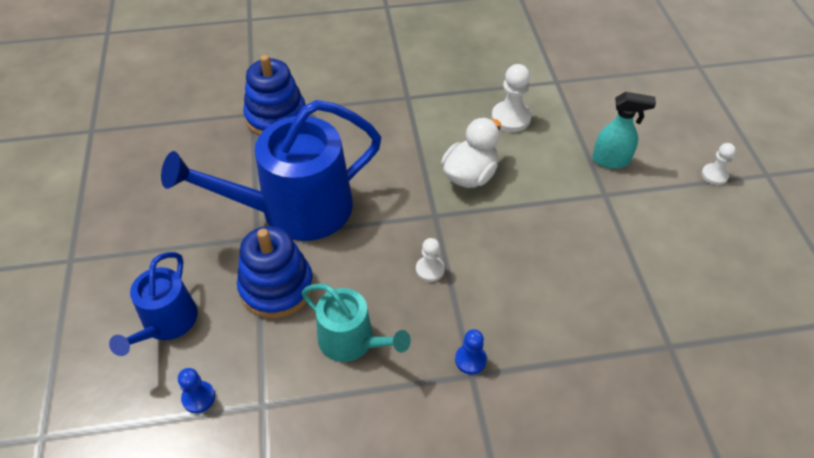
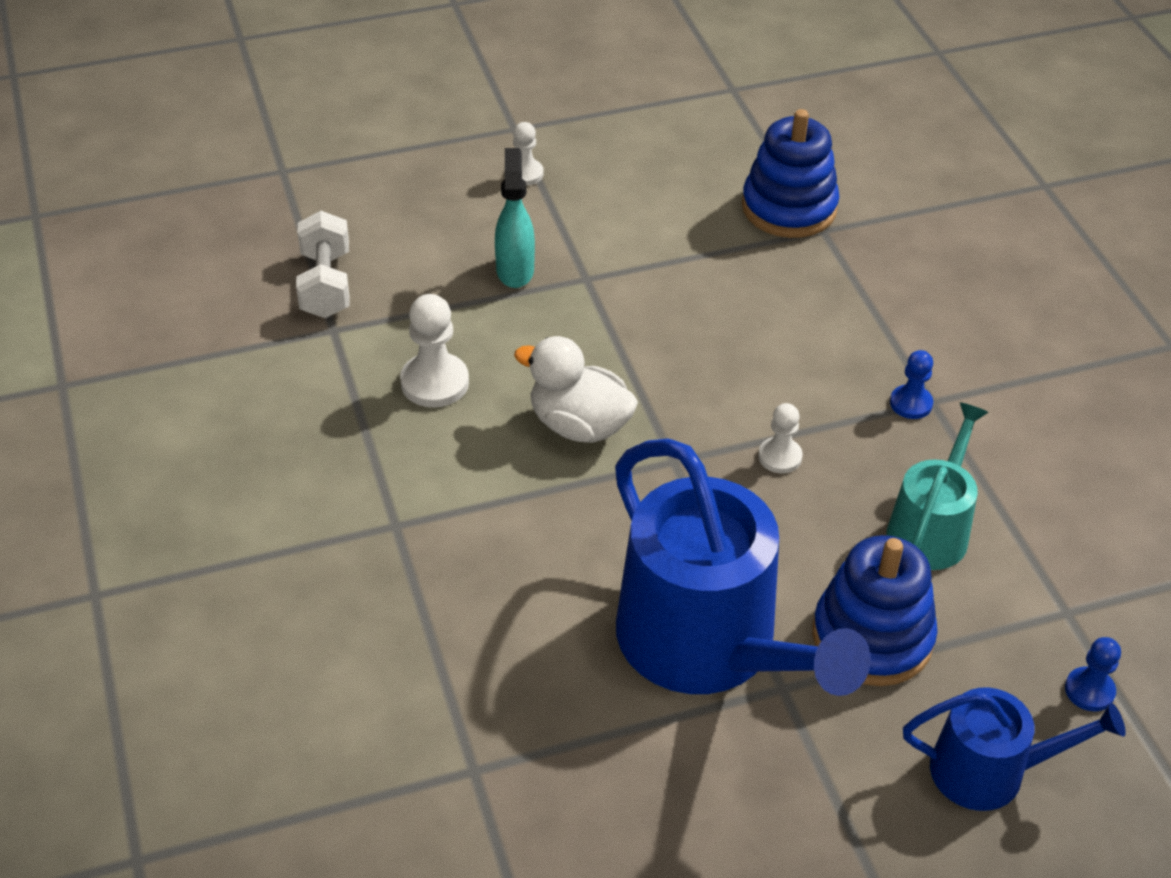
camera: 100 degrees left, 5 degrees down
blue stacking toy [243,55,306,136] -> blue stacking toy moved to [742,109,839,238]
none -> white dumbbell [296,211,349,318]

